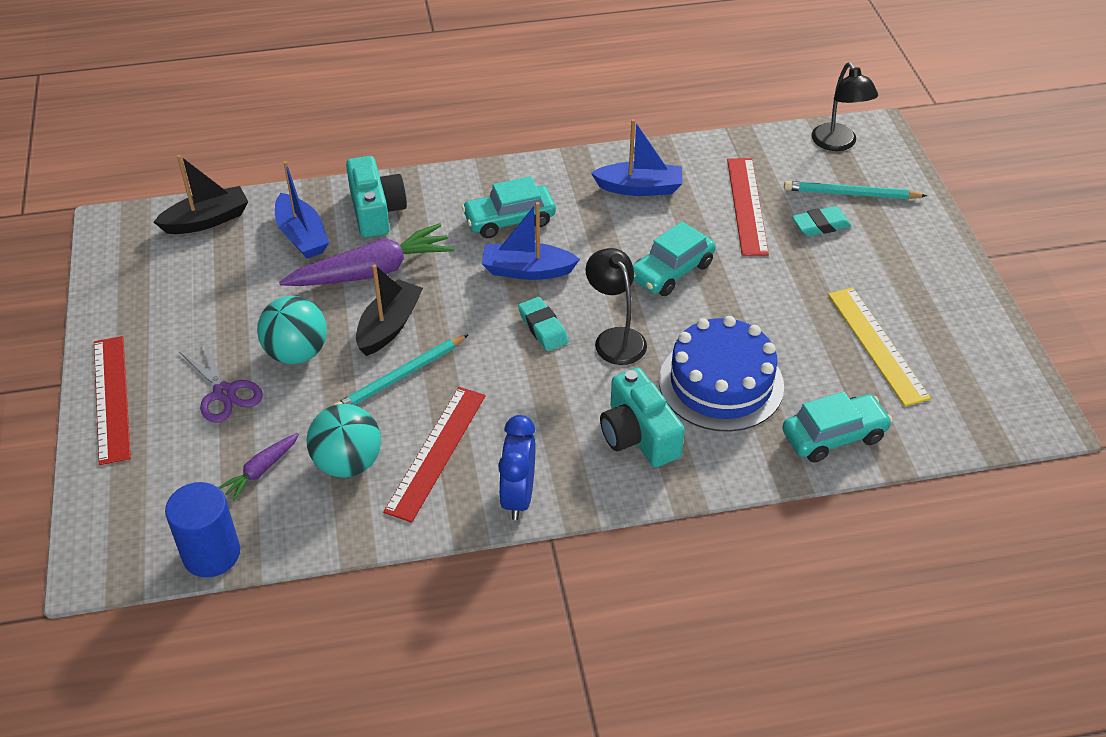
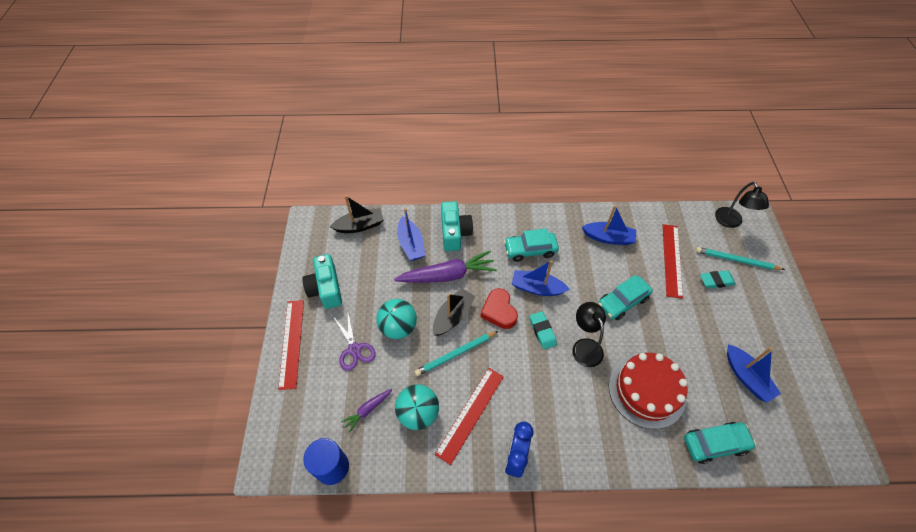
camera: 10 degrees right, 10 degrees up
turquoise camera [600,368,685,467] -> turquoise camera moved to [302,254,342,309]
blue cake [659,316,784,432] -> red cake [609,353,688,429]
yellow ruler [828,287,931,406] -> blue boat [727,344,781,402]
none -> red heart [481,288,518,329]

